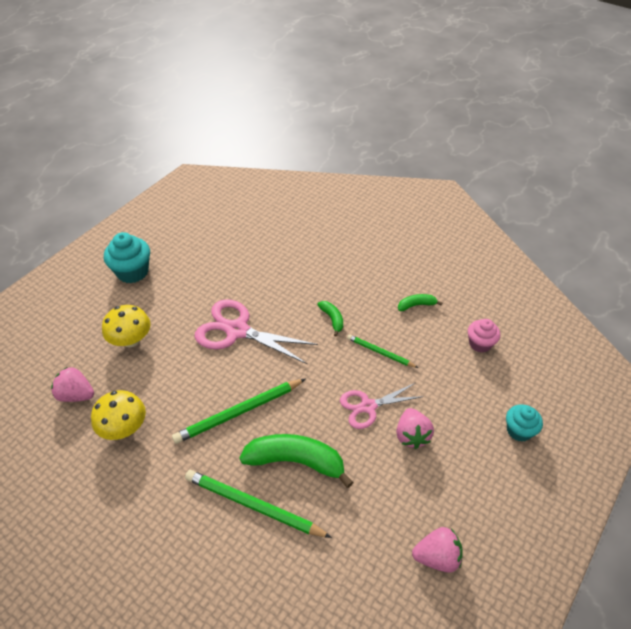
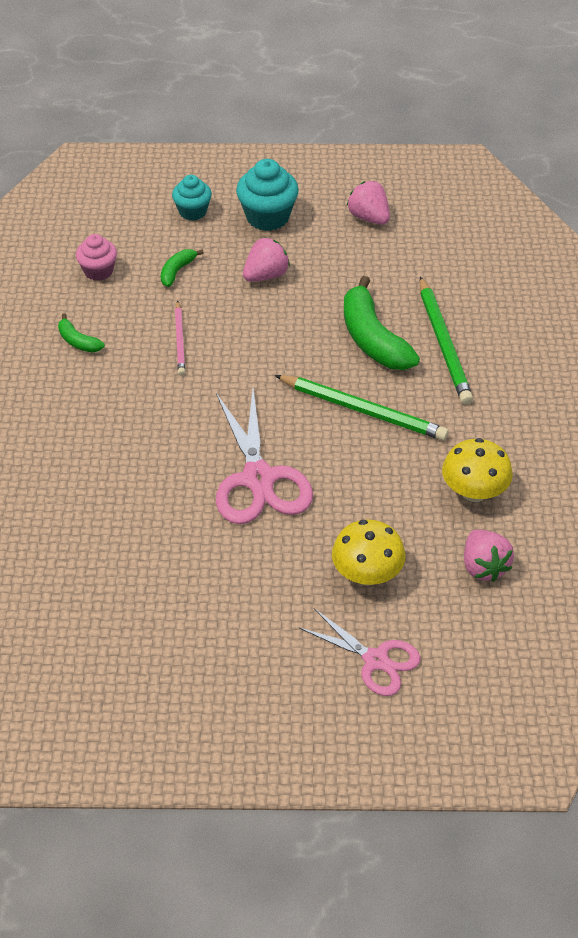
camera: 125 degrees left, 0 degrees up
turquoise cupcake [104,232,150,283] -> turquoise cupcake moved to [236,159,299,231]
green banana [317,301,343,337] -> green banana moved to [161,249,204,287]
pink scissors [340,383,424,429] -> pink scissors moved to [298,608,420,696]
green pencil [347,334,418,368] -> pink pencil [175,301,185,376]

